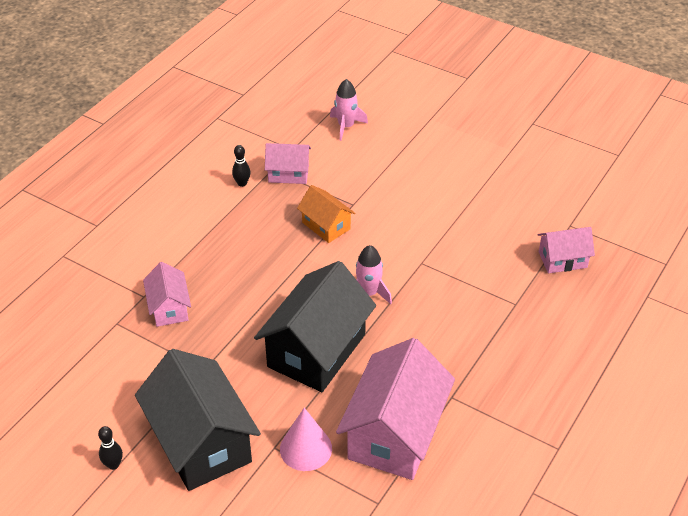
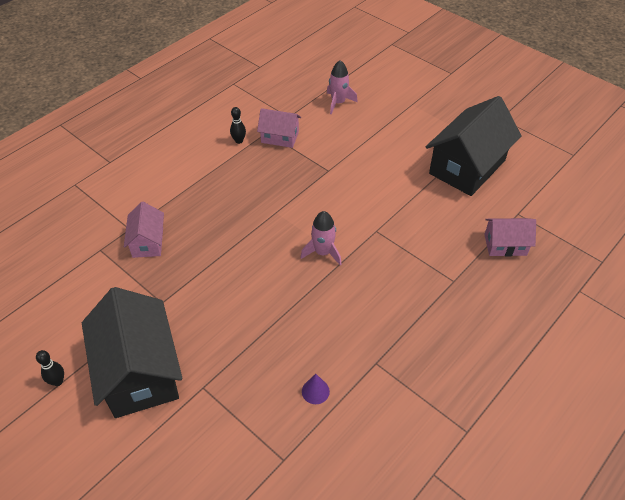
camera: 10 degrees right, 5 degrees up
black house [254,261,376,392] -> black house moved to [426,96,521,196]
pink cone [280,408,332,471] -> none
orange house [297,185,355,243] -> none
pink house [336,338,455,480] -> purple cone [302,374,330,404]

